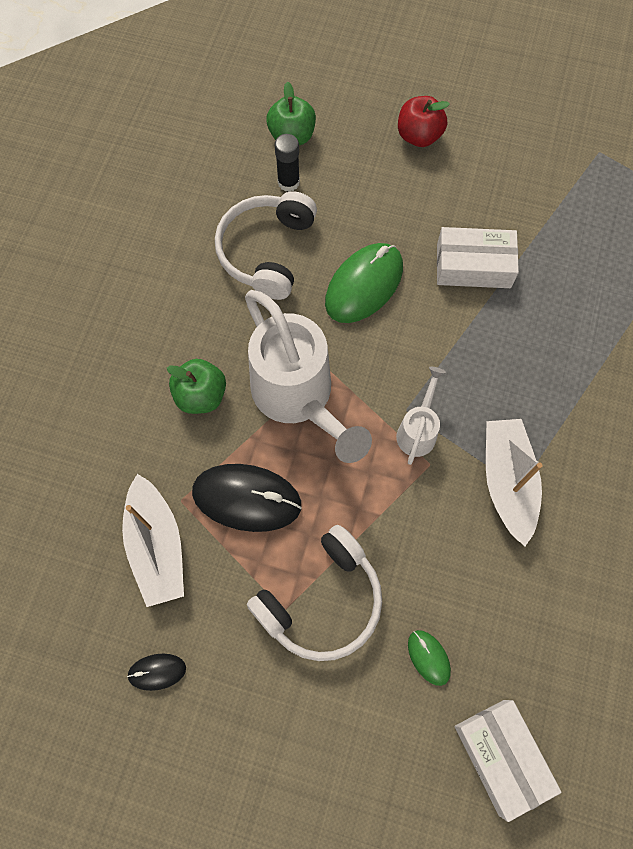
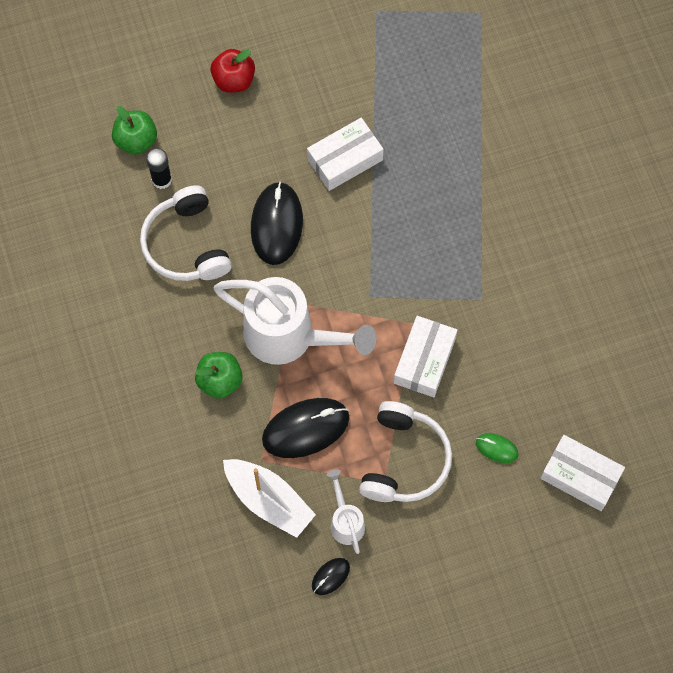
camera: 35 degrees left, 0 degrees up
green mouse [325,243,403,323] -> black mouse [251,182,303,265]
white watering can [396,367,446,465] -> white watering can moved to [327,470,365,554]
white boat [486,419,543,546] -> none
none -> white box [394,316,458,397]

